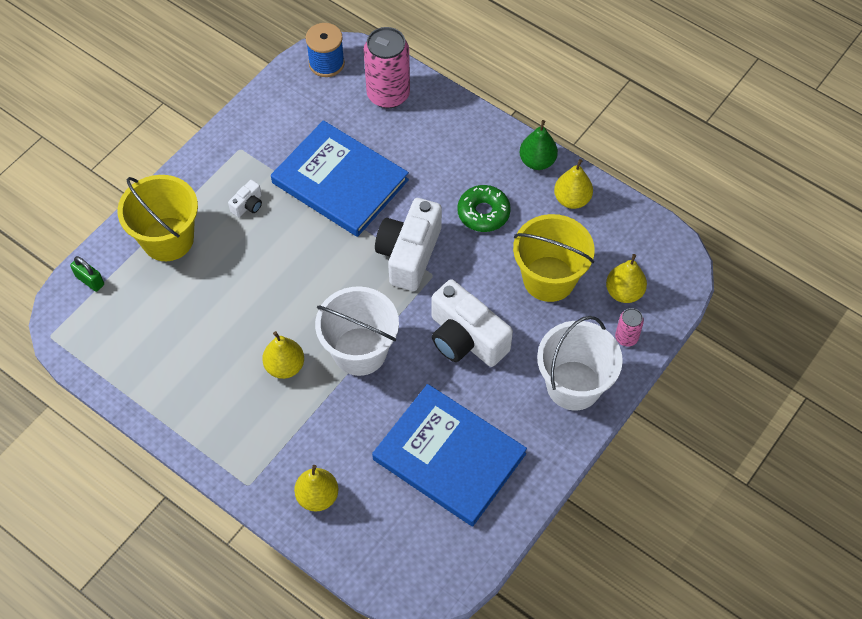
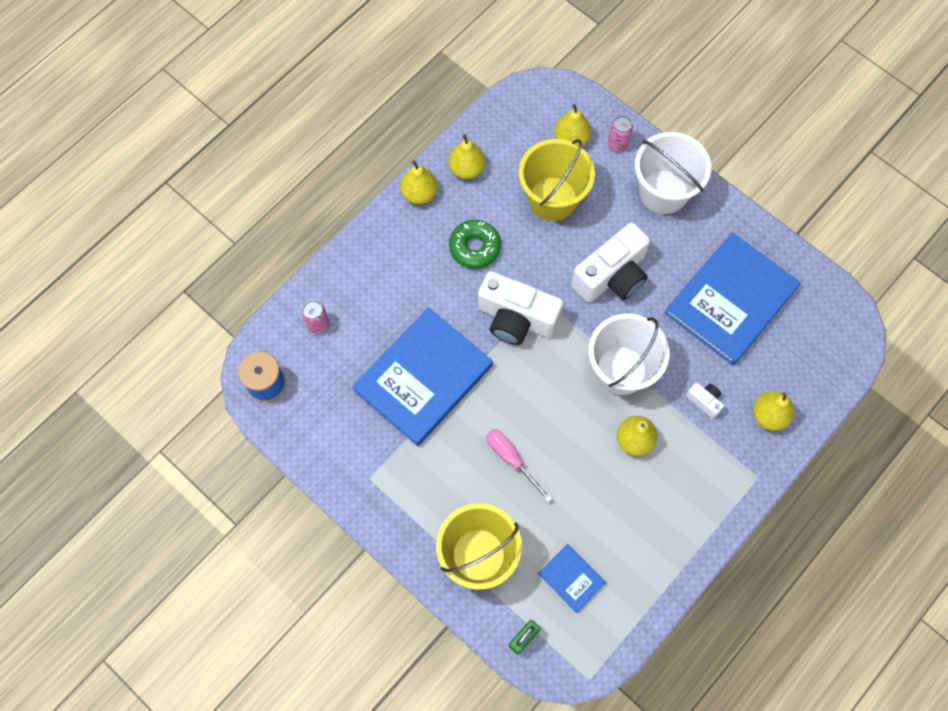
camera: 85 degrees left, 10 degrees up
white camera [228,180,262,217] -> white camera moved to [686,382,724,419]
pink can [364,27,410,108] -> pink can [302,300,329,334], size x0.49
green pear [519,120,558,170] -> yellow pear [400,160,438,204]
none -> pink screwdriver [486,429,552,502]
none -> blue book [538,544,606,613]

